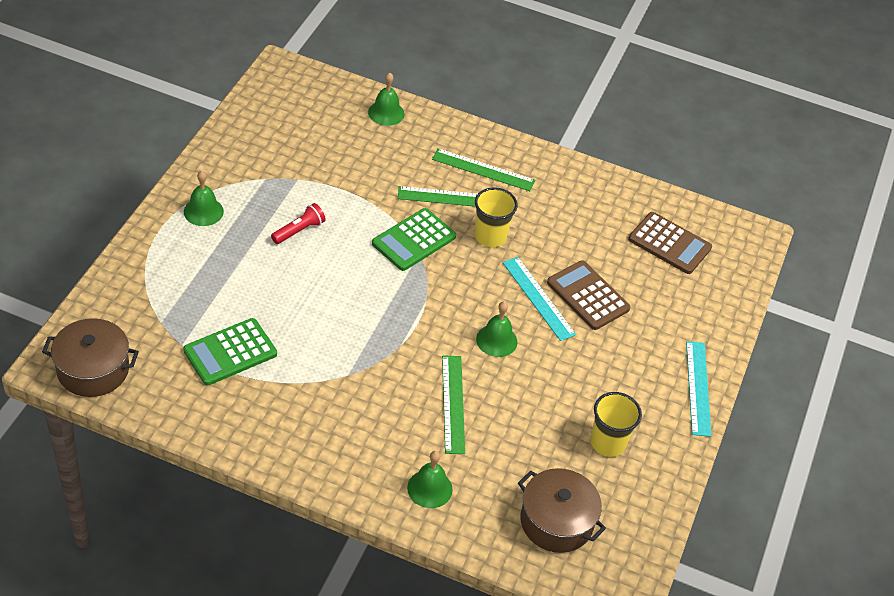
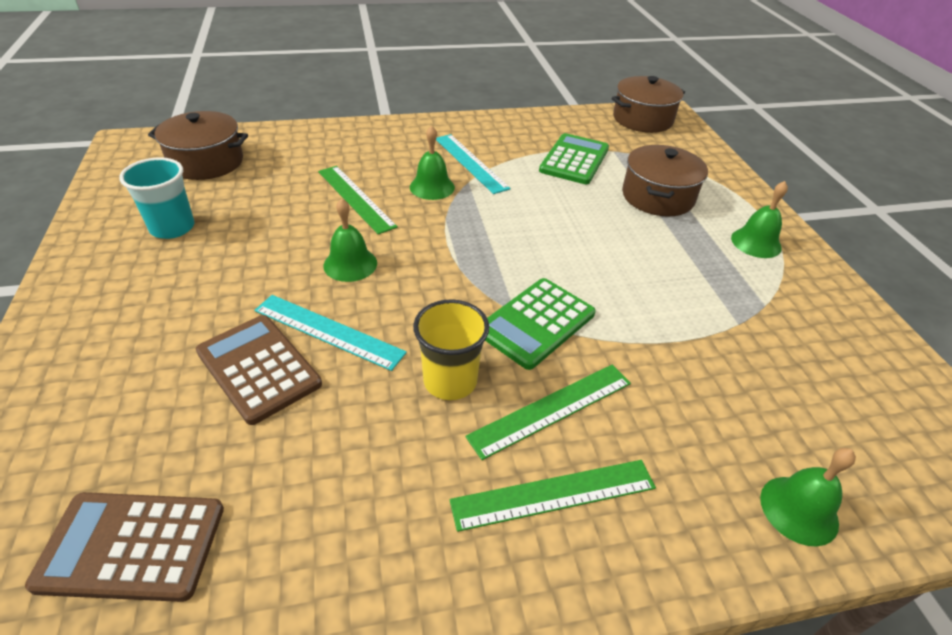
camera: 150 degrees right, 5 degrees down
red flashlight [271,203,326,244] -> none
green calculator [372,208,456,271] -> green calculator turned 150 degrees counterclockwise [485,278,596,370]
green bell [407,451,453,508] -> green bell moved to [410,126,455,200]
brown calculator [547,260,630,330] -> brown calculator turned 150 degrees counterclockwise [196,315,322,425]
yellow cup [590,392,642,457] -> turquoise cup [119,157,194,239]
turquoise ruler [686,341,712,437] -> turquoise ruler moved to [436,134,511,194]
none -> brown pot [622,145,708,216]

